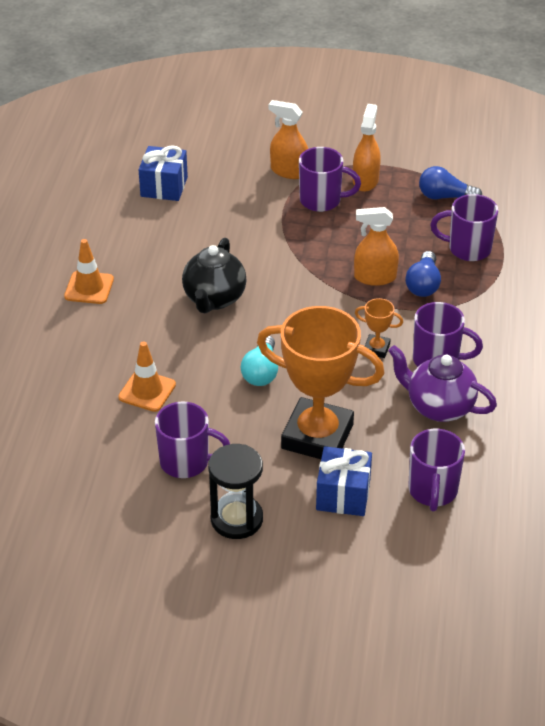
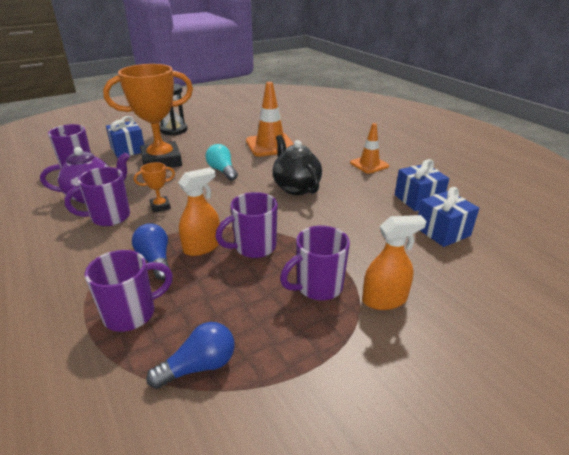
camera: 140 degrees right, 10 degrees down
orange traffic cone [118,341,176,412] -> orange traffic cone [246,82,294,157], size x1.59
purple mug [155,402,230,478] -> purple mug moved to [215,192,278,258]
orange spray bottle [353,104,381,192] -> none
none -> blue gift [395,159,449,211]

